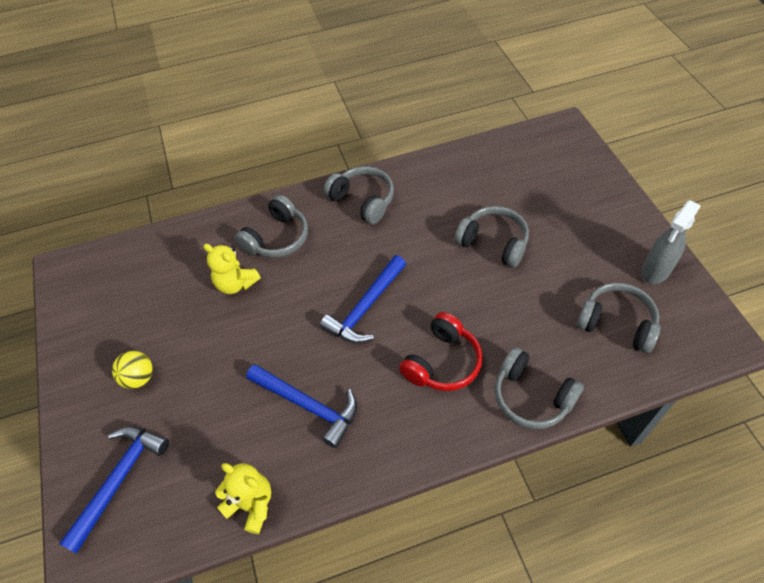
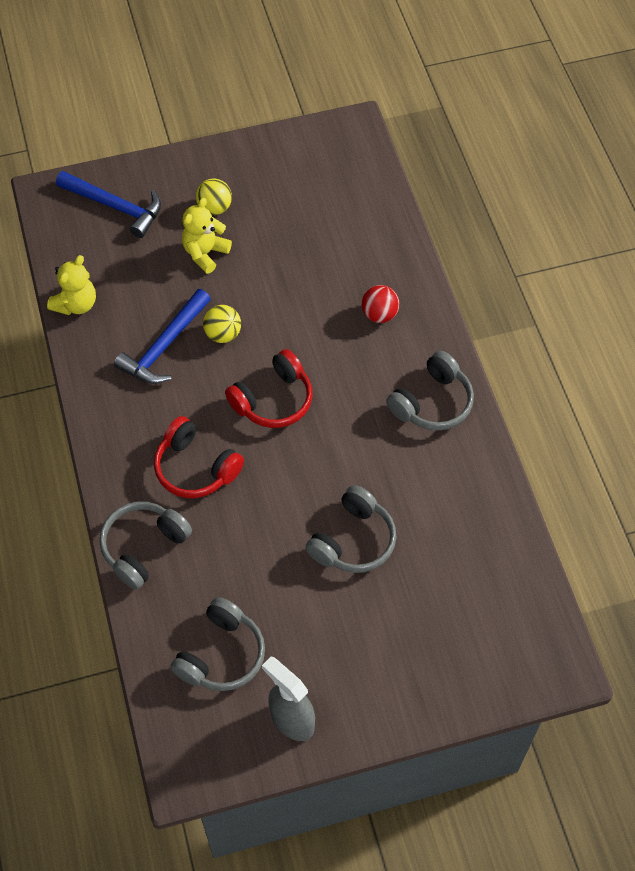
camera: 90 degrees right, 5 degrees up
yellow teddy bear [203,244,261,294] -> yellow teddy bear moved to [182,198,232,274]
grey headphones [235,195,308,258] -> red ball [362,285,399,323]
blue hammer [320,255,406,343] -> red headphones [225,349,313,428]
none -> yellow ball [203,305,241,343]

